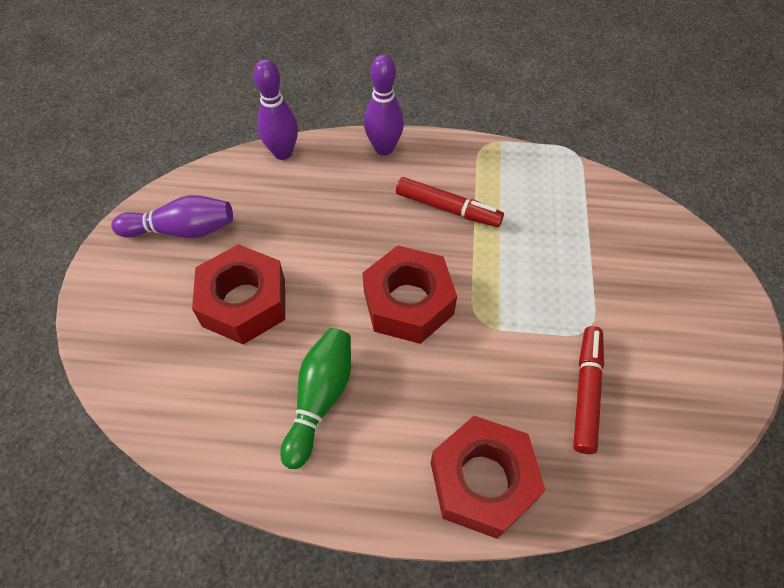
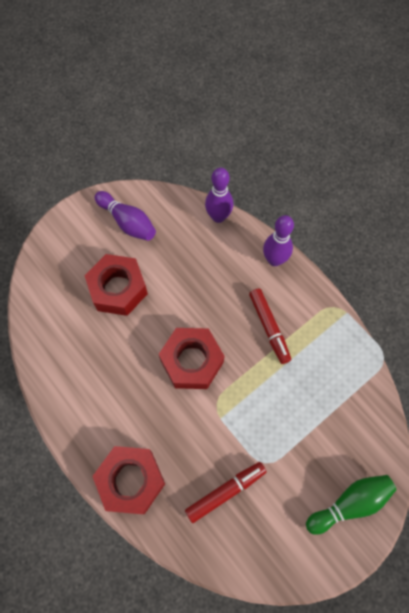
camera: 45 degrees right, 10 degrees up
green bowling pin [280,328,351,469] -> green bowling pin moved to [306,475,397,535]

